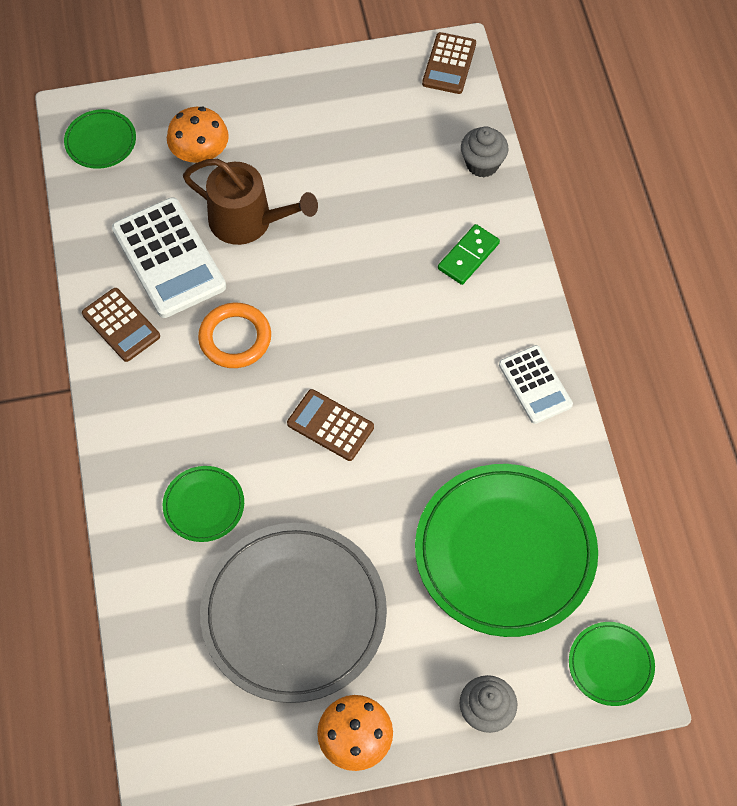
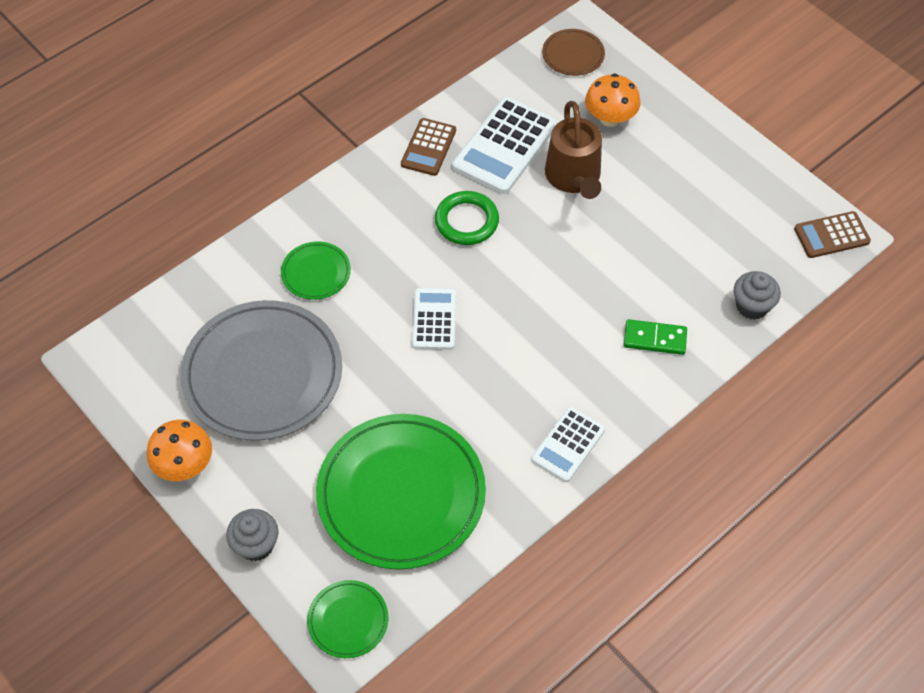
camera: 60 degrees right, 5 degrees down
green plate [64,109,136,169] -> brown plate [542,29,605,76]
orange ring [198,303,271,368] -> green ring [435,191,499,245]
brown calculator [287,389,374,461] -> white calculator [412,288,457,350]

